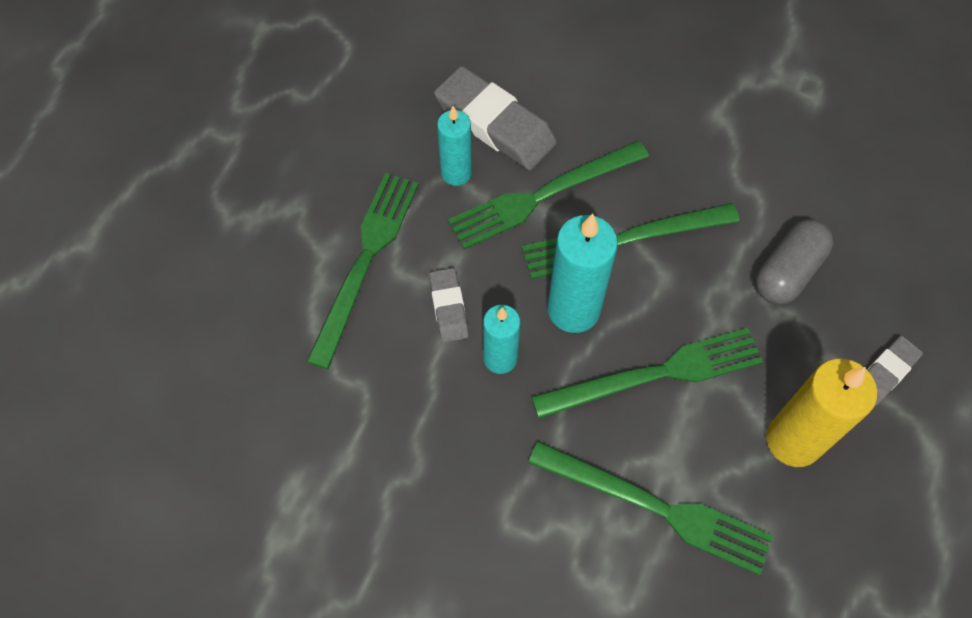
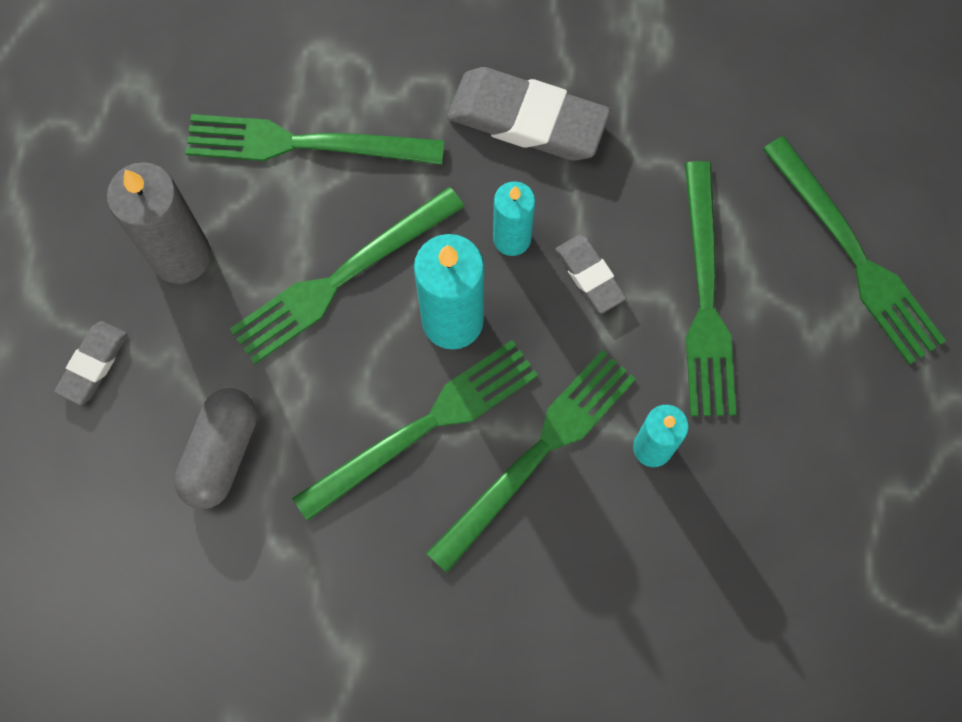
camera: 160 degrees right, 10 degrees up
grey eraser [434,66,557,170] -> grey eraser moved to [447,67,610,161]
yellow candle [766,359,877,467] -> grey candle [107,162,211,284]
none -> green fork [763,136,946,365]

